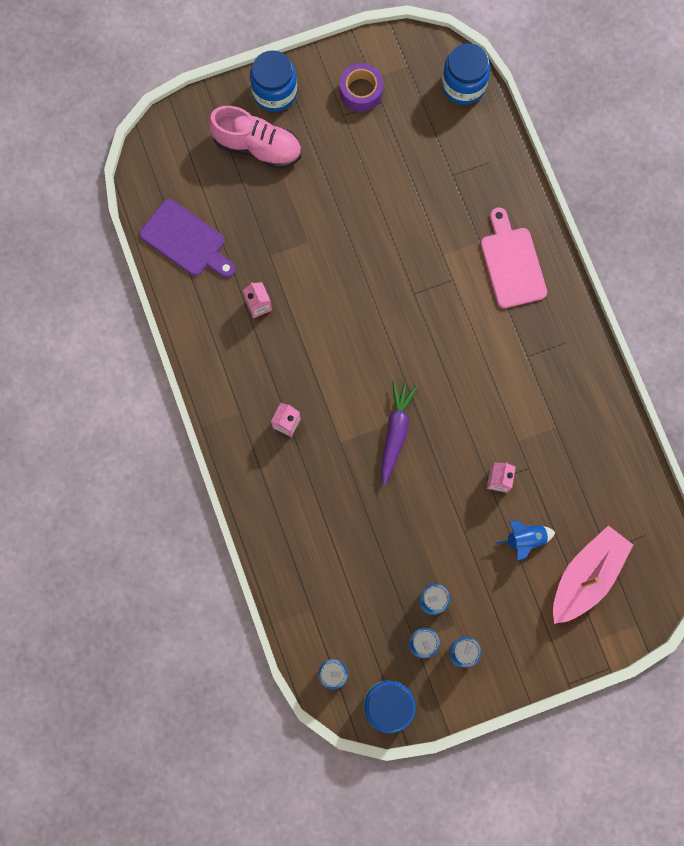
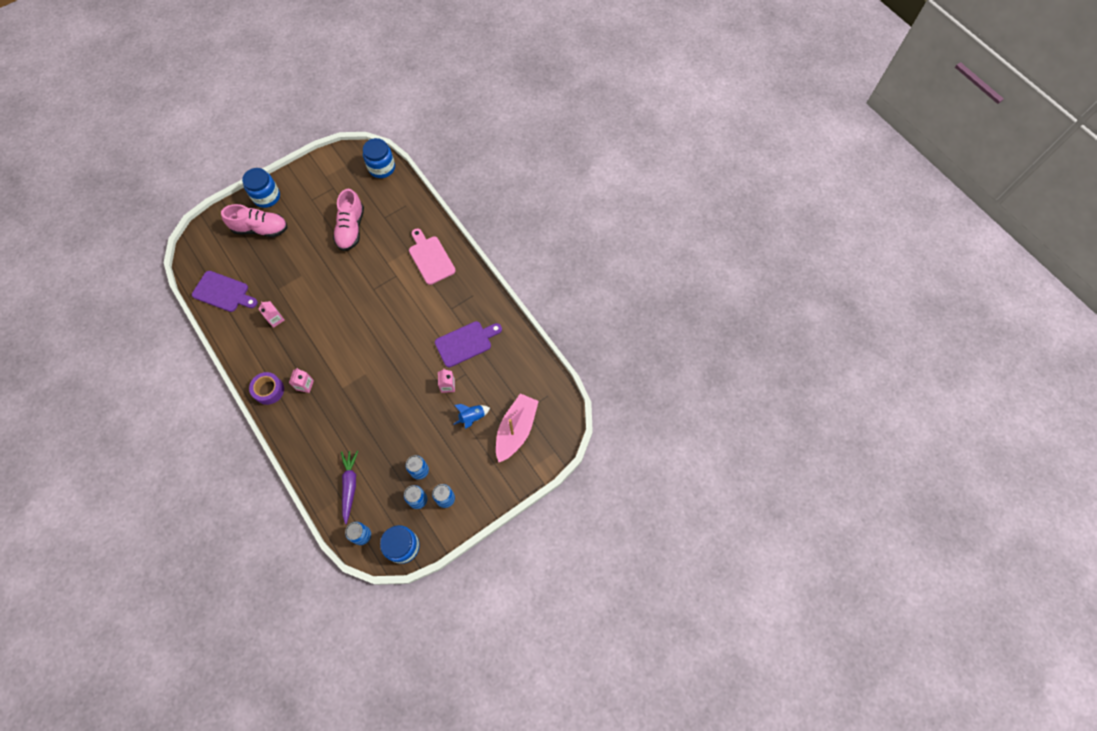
camera: 15 degrees left, 10 degrees down
purple tape [340,63,383,112] -> purple tape moved to [249,372,284,405]
purple carrot [381,381,418,485] -> purple carrot moved to [341,451,358,524]
none -> pink shoe [333,189,364,251]
none -> purple cutting board [435,321,502,367]

